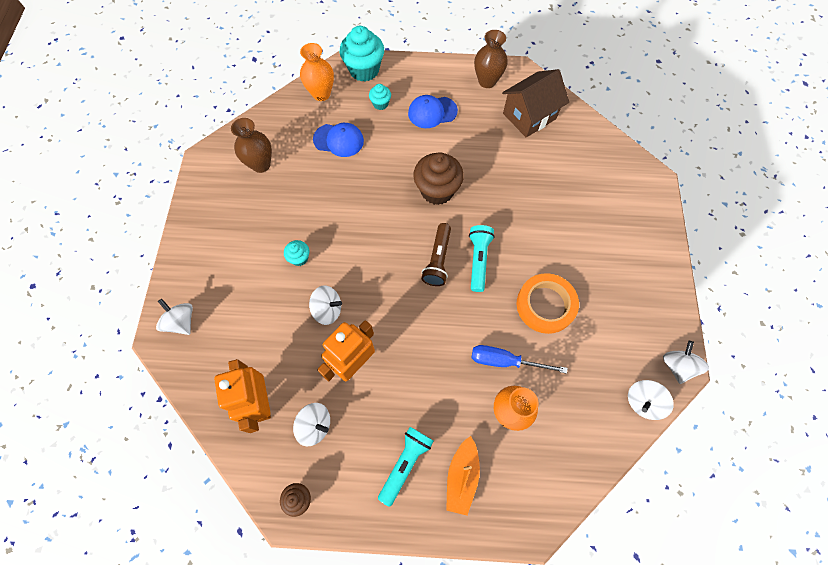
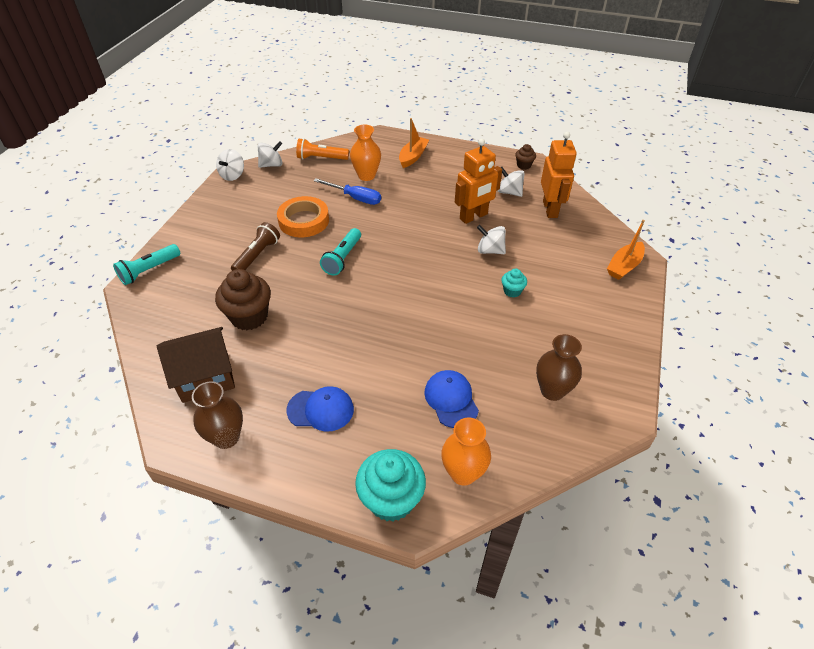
camera: 165 degrees left, 20 degrees down
white spinning top [156,299,193,335] -> orange boat [607,220,645,280]
blue cap [313,123,364,157] -> blue cap turned 45 degrees clockwise [424,370,479,428]
turquoise cupcake [369,84,391,110] -> none
turquoise flashlight [378,427,434,507] -> turquoise flashlight moved to [113,244,180,285]
brown cupcake [413,152,464,205] -> brown cupcake moved to [215,269,271,330]
brown flashlight [421,223,451,286] -> brown flashlight moved to [231,222,280,271]
none -> orange flashlight [296,138,349,160]

